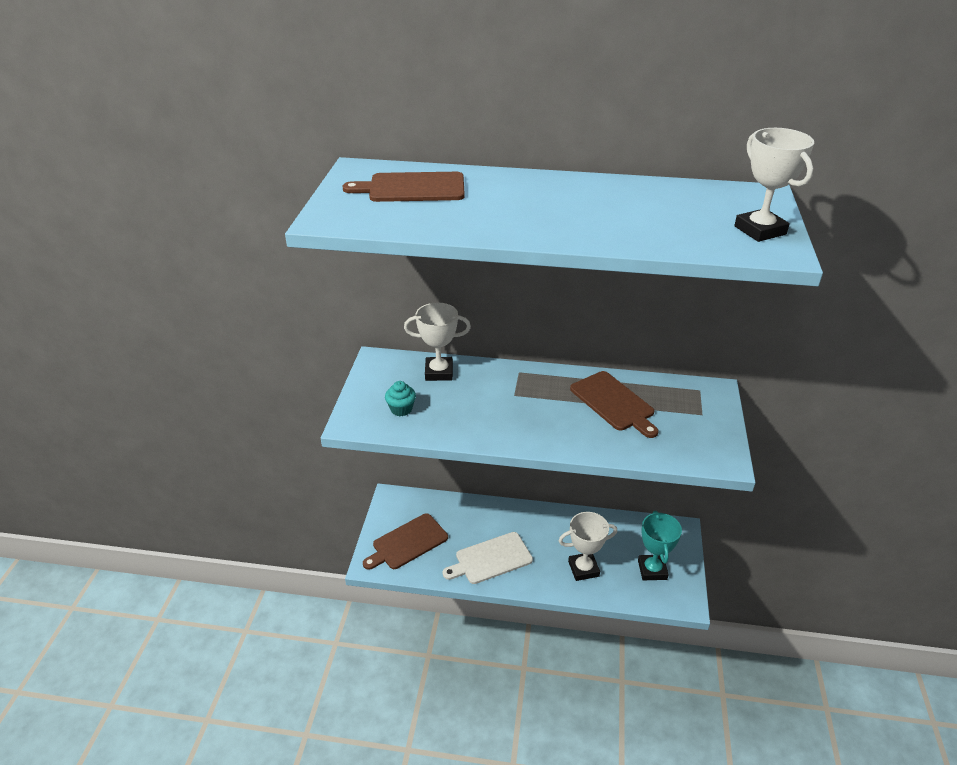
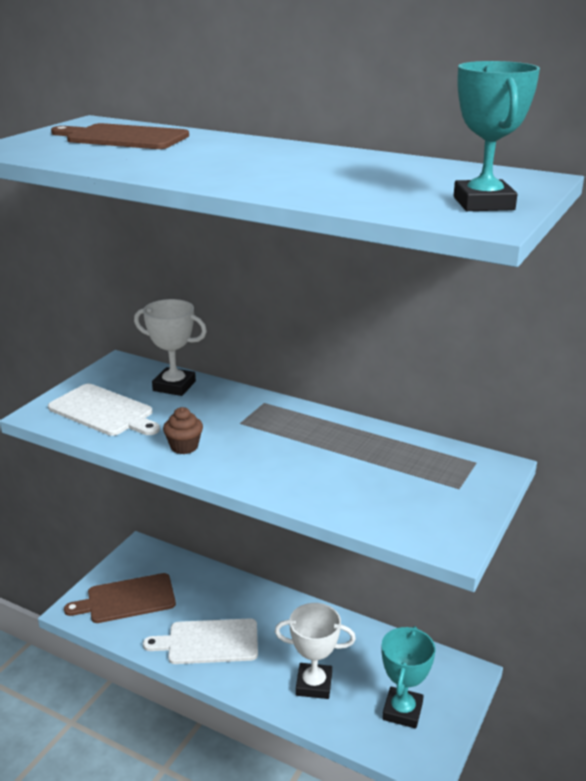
camera: 20 degrees right, 10 degrees down
turquoise cupcake [385,381,416,416] -> white cutting board [48,384,160,436]
brown cutting board [570,371,659,438] -> none
white trophy [734,128,814,242] -> turquoise trophy [454,61,540,211]
none -> brown cupcake [163,407,203,454]

